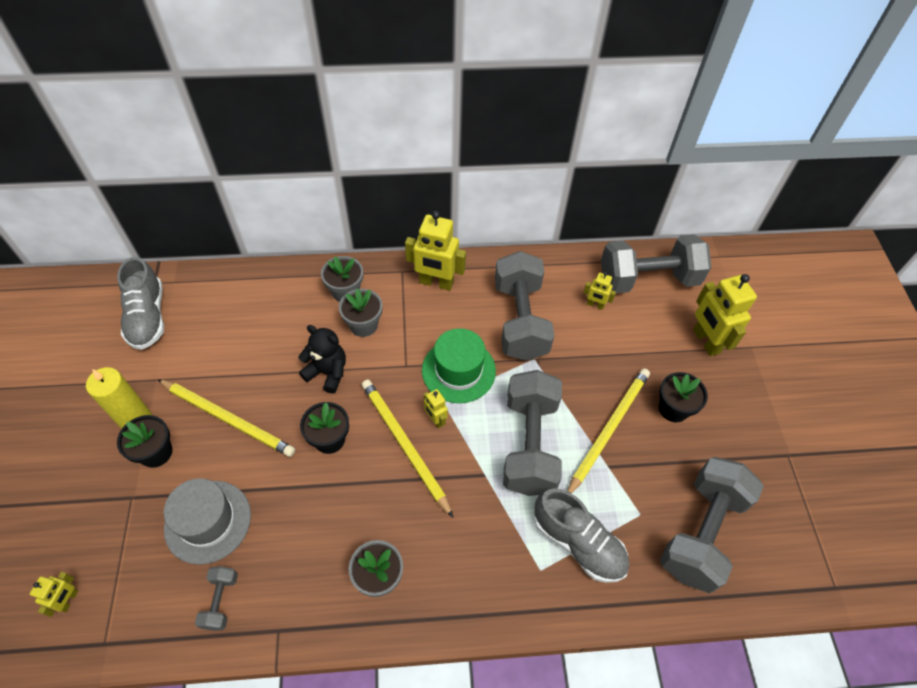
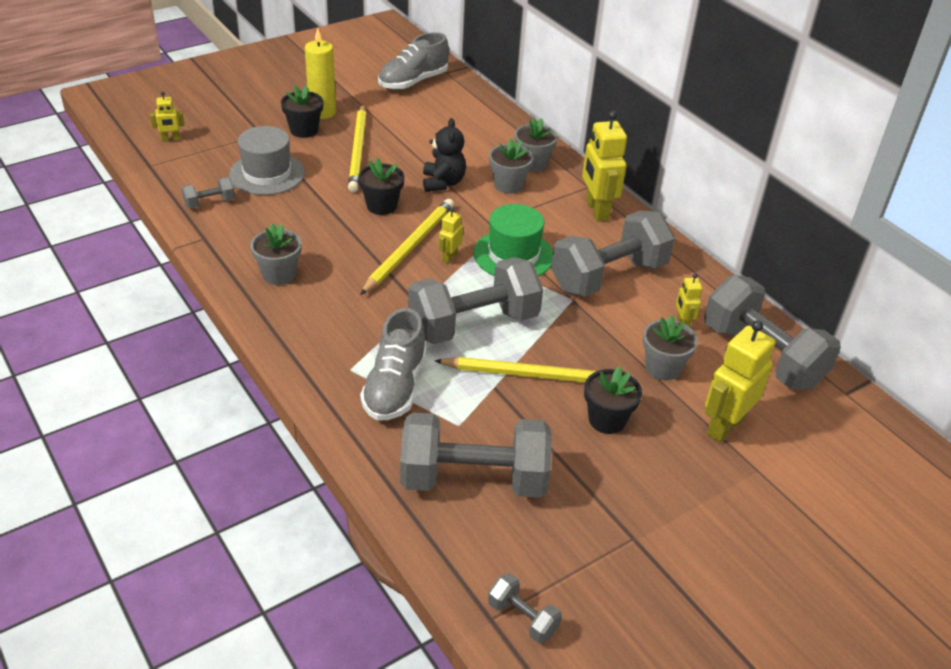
camera: 60 degrees right, 15 degrees down
none -> grey dumbbell [488,573,562,643]
none -> grey flower pot [643,315,698,380]

